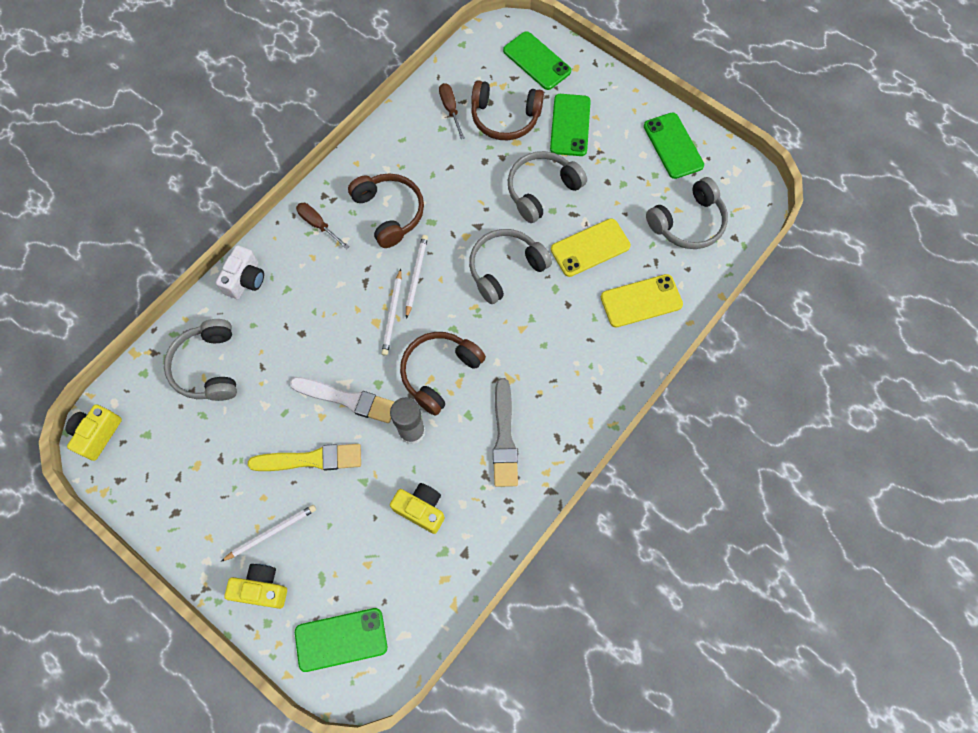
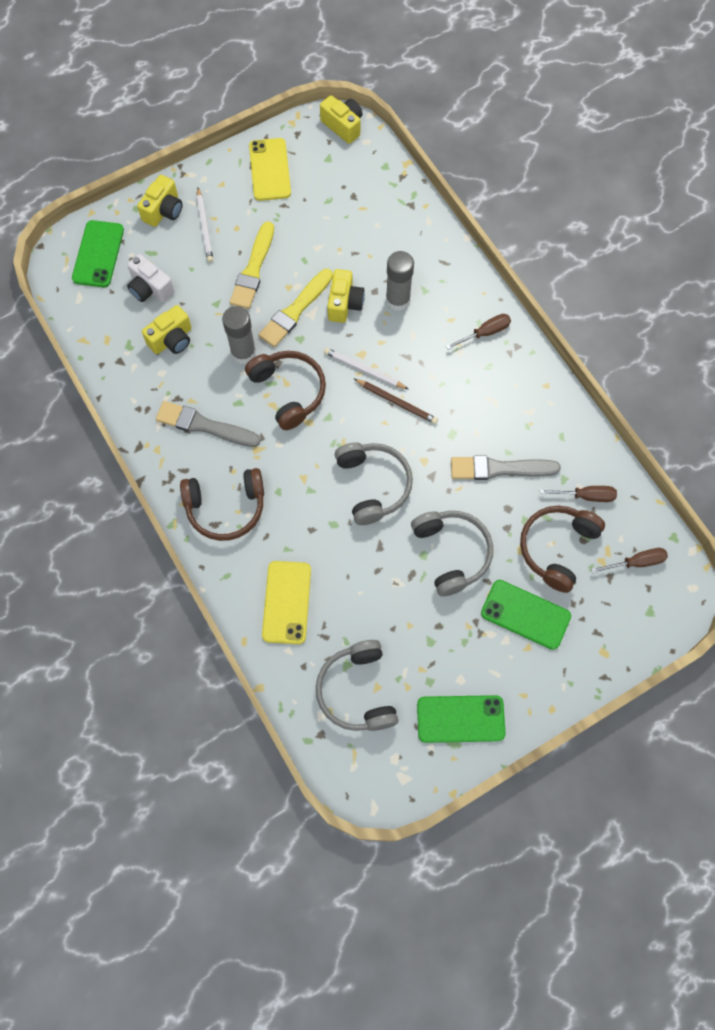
camera: 110 degrees right, 0 degrees up
grey headphones [164,319,237,401] -> none
white camera [216,245,264,299] -> white camera moved to [127,254,175,303]
white brush [290,377,395,423] -> yellow brush [258,269,333,347]
brown headphones [348,173,424,248] -> brown headphones moved to [180,468,264,541]
white pencil [406,235,428,319] -> brown pencil [354,379,438,424]
green phone [503,31,571,90] -> none
yellow phone [551,218,631,277] -> yellow phone moved to [249,138,291,201]
none -> yellow camera [327,269,365,323]
none -> grey glue stick [386,251,414,311]
none -> grey brush [451,456,561,480]
none -> brown screwdriver [591,548,668,573]

